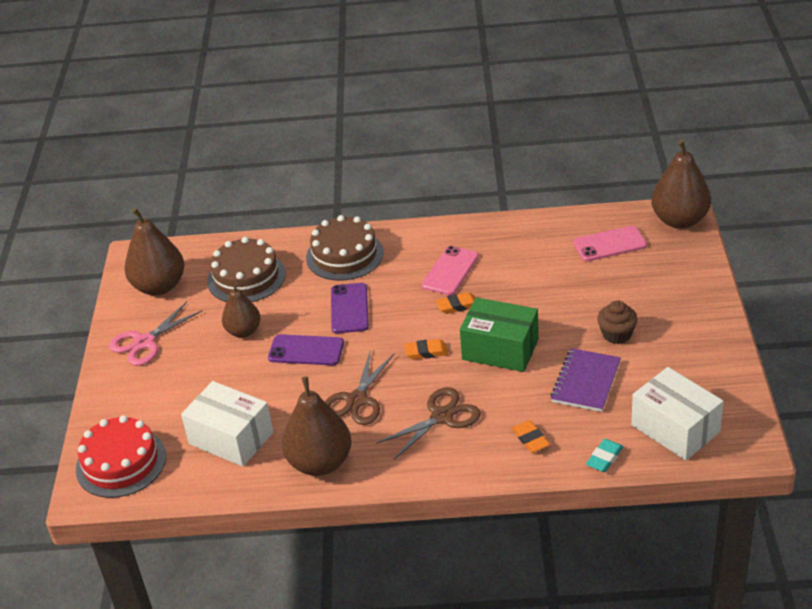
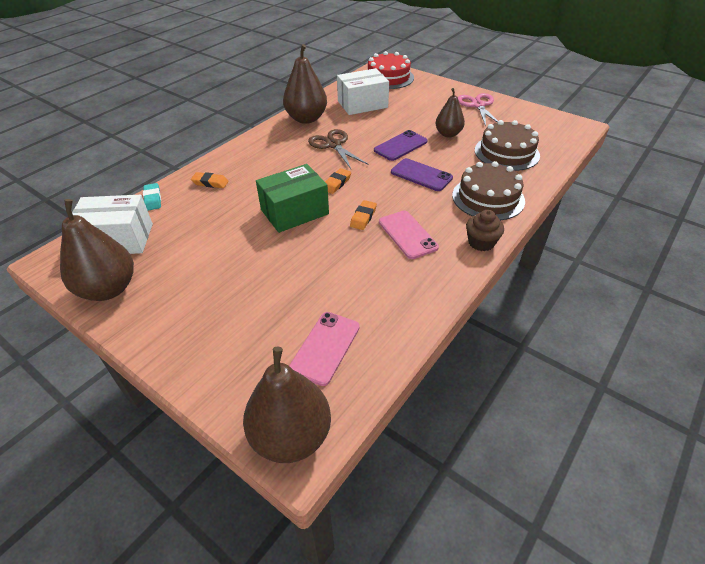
camera: 125 degrees right, 5 degrees up
brown pear [125,208,184,295] -> brown pear moved to [60,199,134,301]
brown scissors [376,387,481,459] -> none
purple notebook [551,348,621,412] -> none
brown cupcake [597,300,638,344] -> brown cupcake moved to [466,210,504,251]

